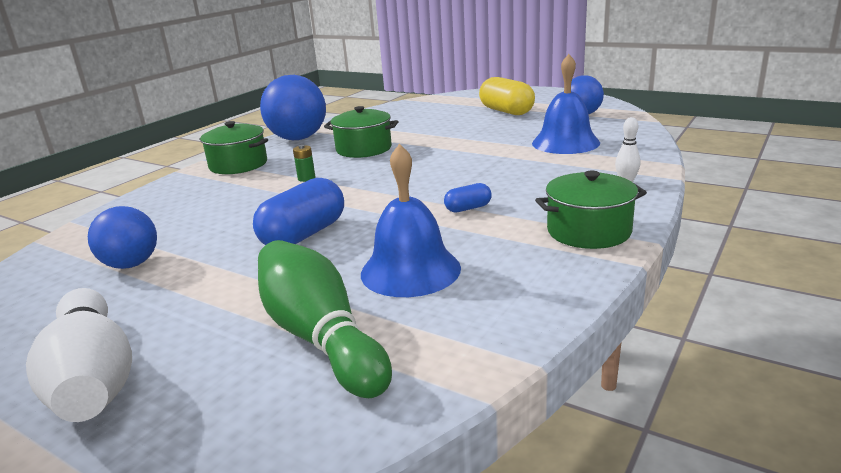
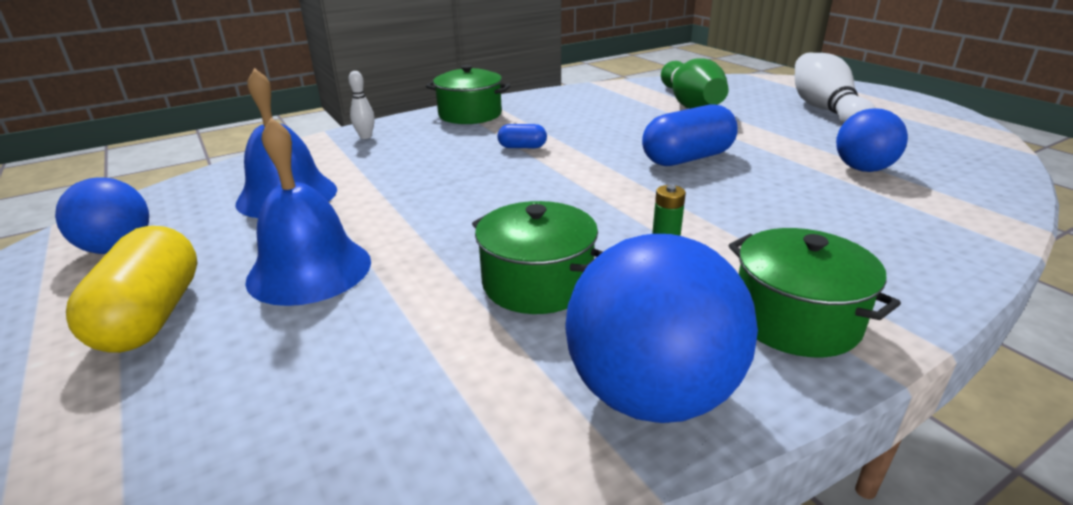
camera: 155 degrees left, 5 degrees up
blue bell [361,144,461,297] -> blue bell moved to [245,118,371,306]

